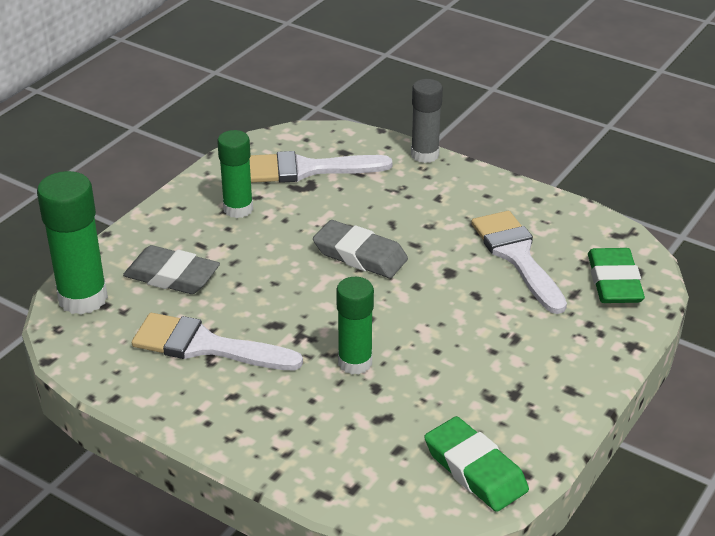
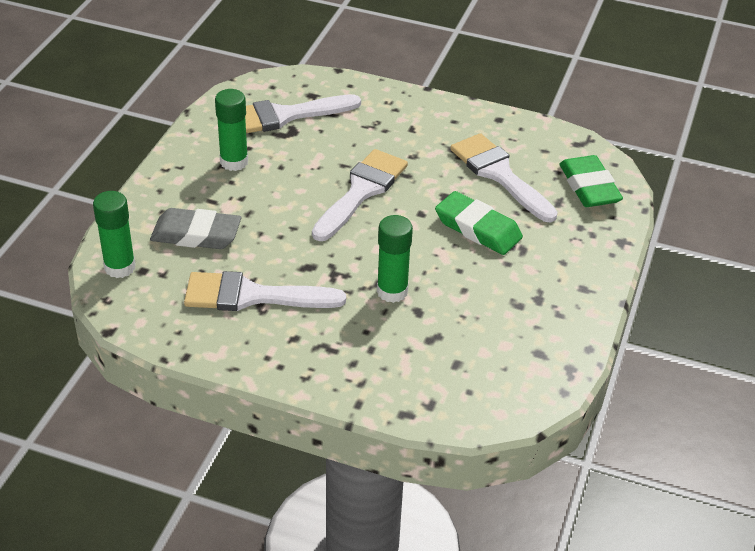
camera: 15 degrees left, 5 degrees up
green glue stick [37,171,108,315] -> green glue stick [93,191,136,278], size x0.67
grey eraser [313,220,408,278] -> white brush [312,149,408,241]
grey glue stick [411,79,443,163] -> none
green eraser [424,416,529,512] -> green eraser moved to [435,191,523,255]

